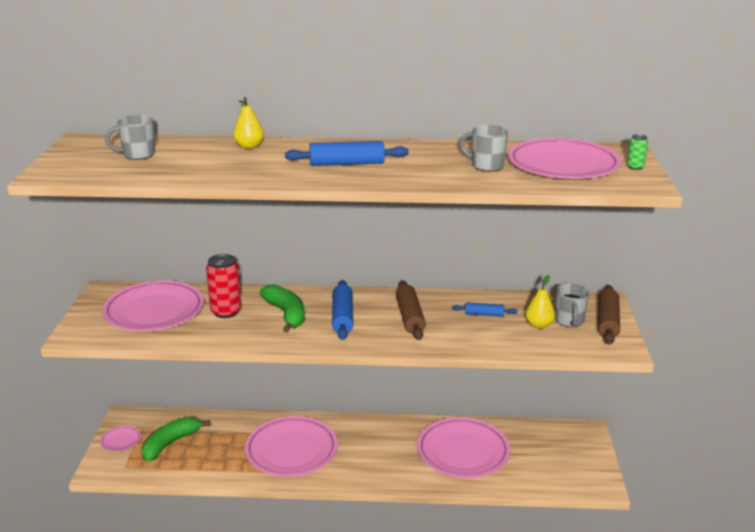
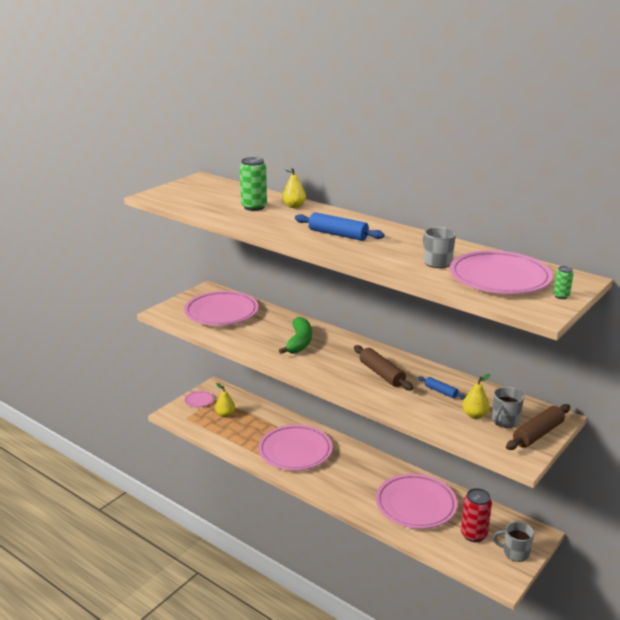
camera: 35 degrees right, 0 degrees up
grey mug [105,115,155,160] -> grey mug moved to [493,521,534,562]
green banana [141,417,210,461] -> yellow pear [215,383,235,417]
red can [206,254,242,318] -> red can moved to [461,488,492,542]
blue rolling pin [332,280,353,340] -> none
brown rolling pin [396,280,426,340] -> brown rolling pin turned 60 degrees counterclockwise [354,345,413,390]
none -> green can [240,157,267,211]

